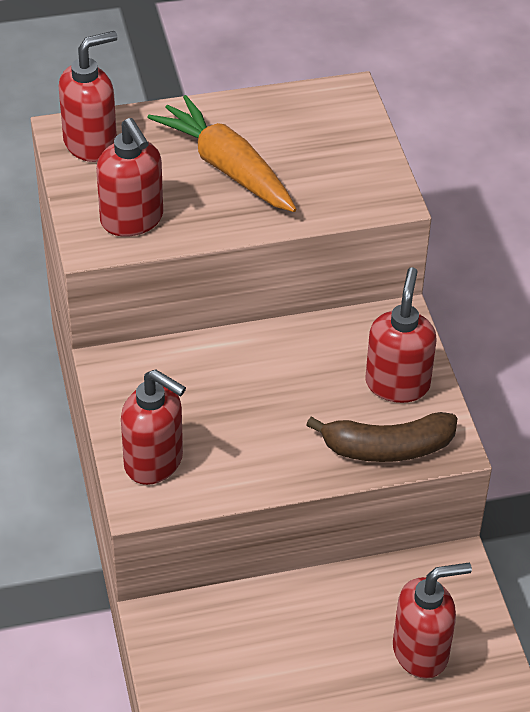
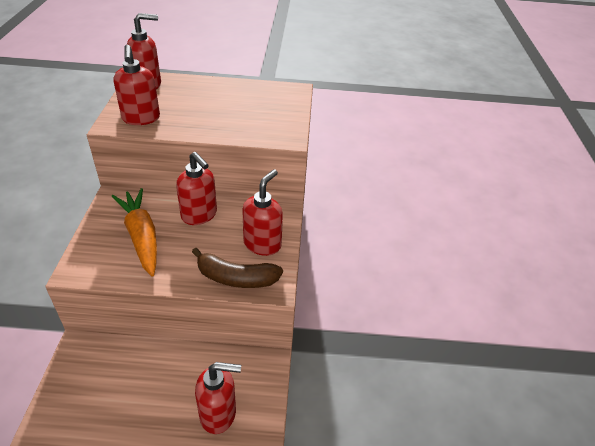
camera: 15 degrees right, 5 degrees down
red soap dispenser [121,369,186,485] -> red soap dispenser moved to [176,152,217,225]
orange carrot [147,95,297,212] -> orange carrot moved to [112,188,157,277]

